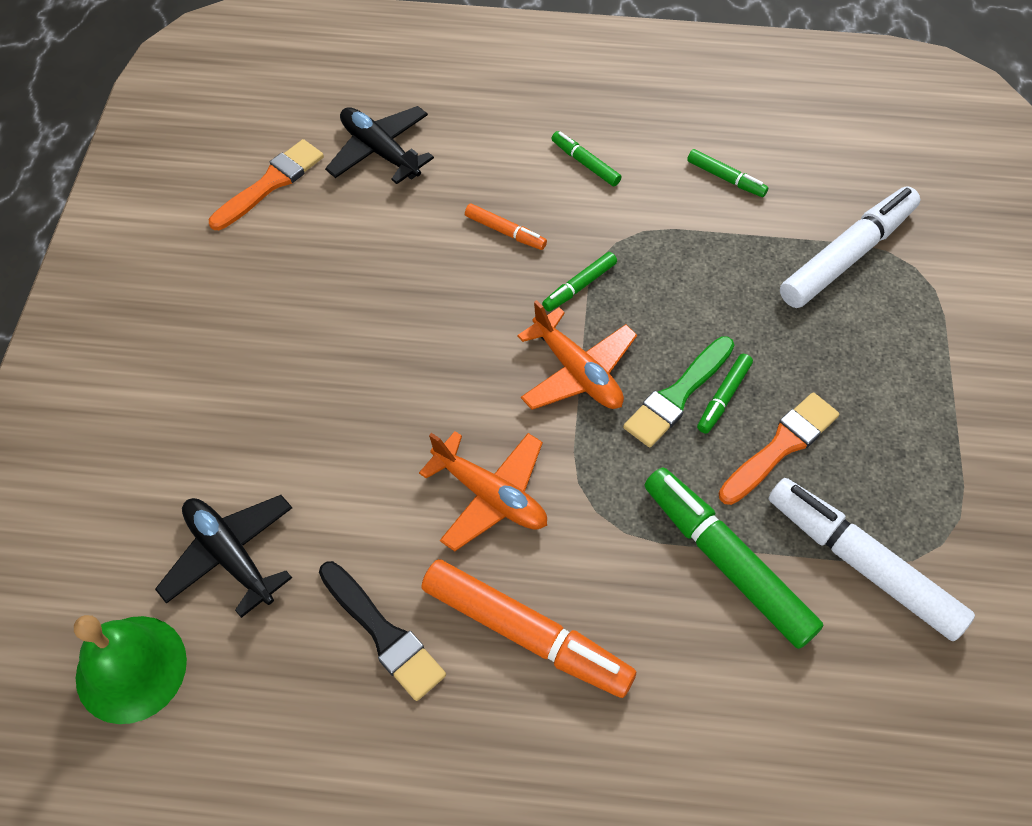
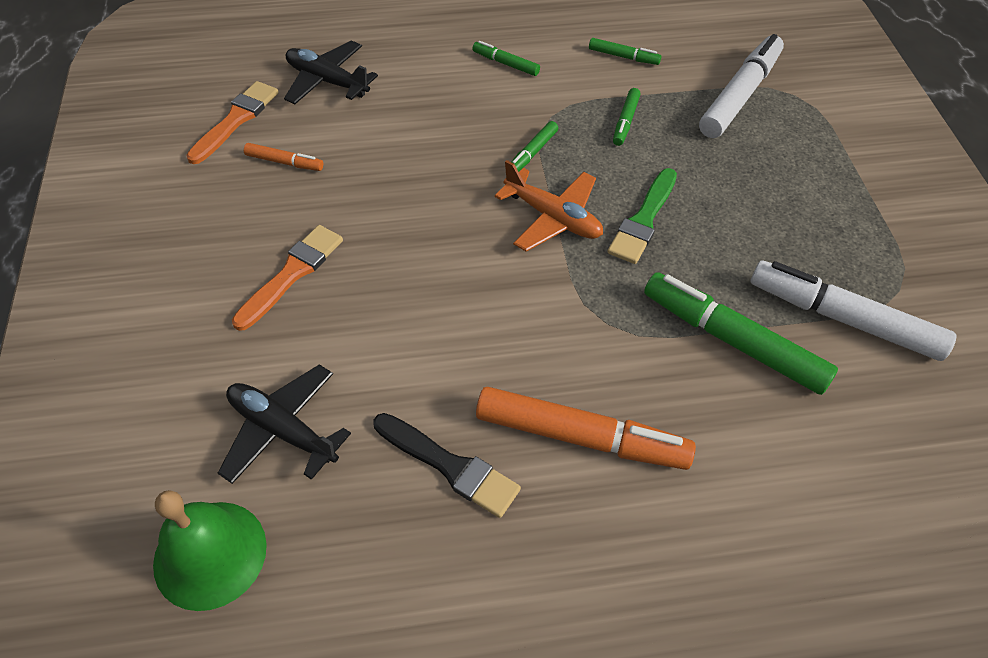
camera: 15 degrees left, 5 degrees down
orange plane [419,431,547,551] -> none
orange marker [465,204,547,250] -> orange marker moved to [244,143,323,171]
green marker [697,354,753,434] -> green marker moved to [613,88,641,146]
orange brush [718,392,839,505] -> orange brush moved to [232,225,343,331]

